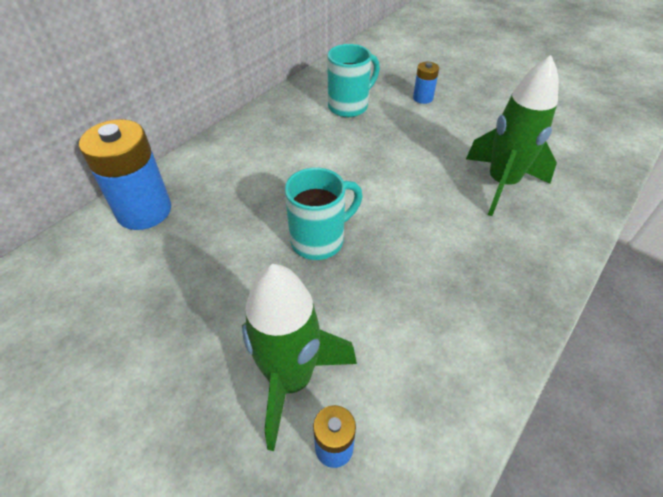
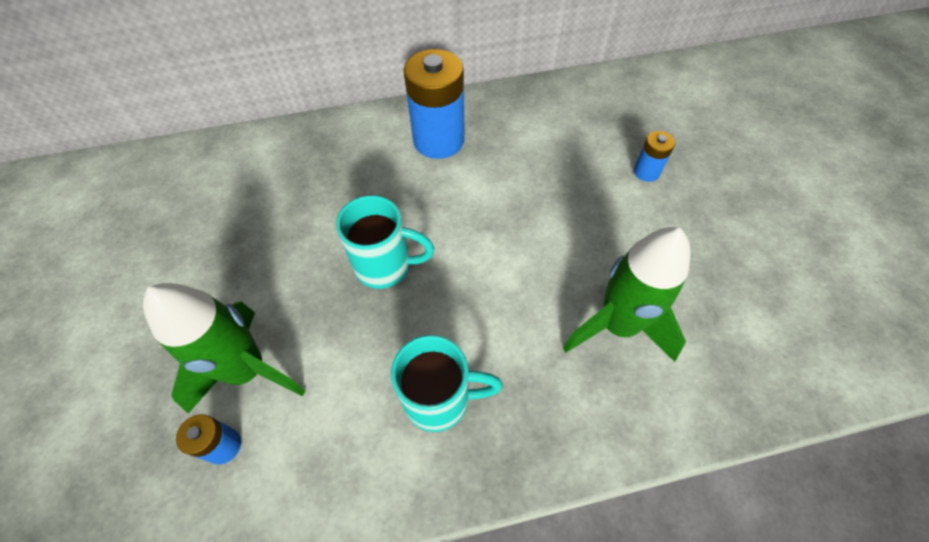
camera: 40 degrees right, 10 degrees up
blue battery [79,119,171,230] -> blue battery moved to [403,49,465,159]
turquoise mug [327,44,380,117] -> turquoise mug moved to [391,335,503,432]

